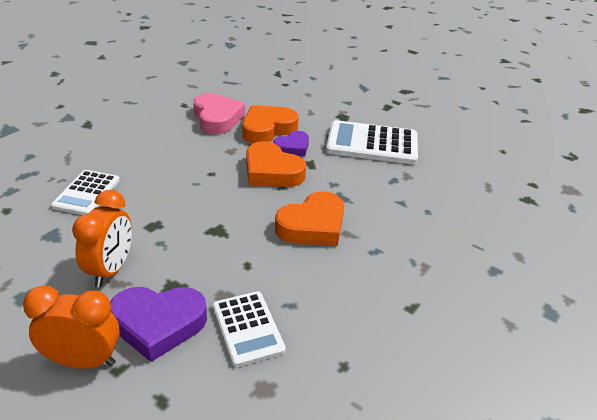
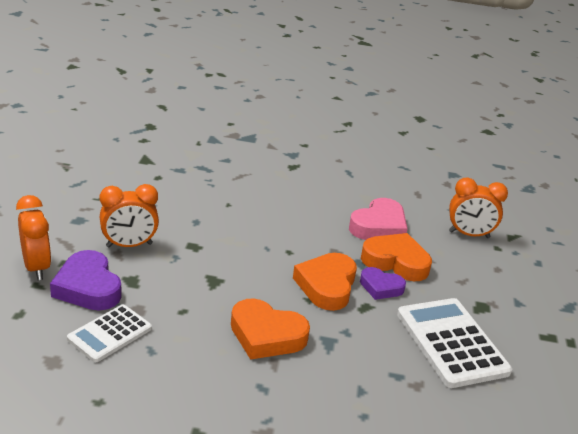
camera: 60 degrees right, 5 degrees down
white calculator [51,170,120,215] -> none
none -> orange clock [449,178,508,238]

